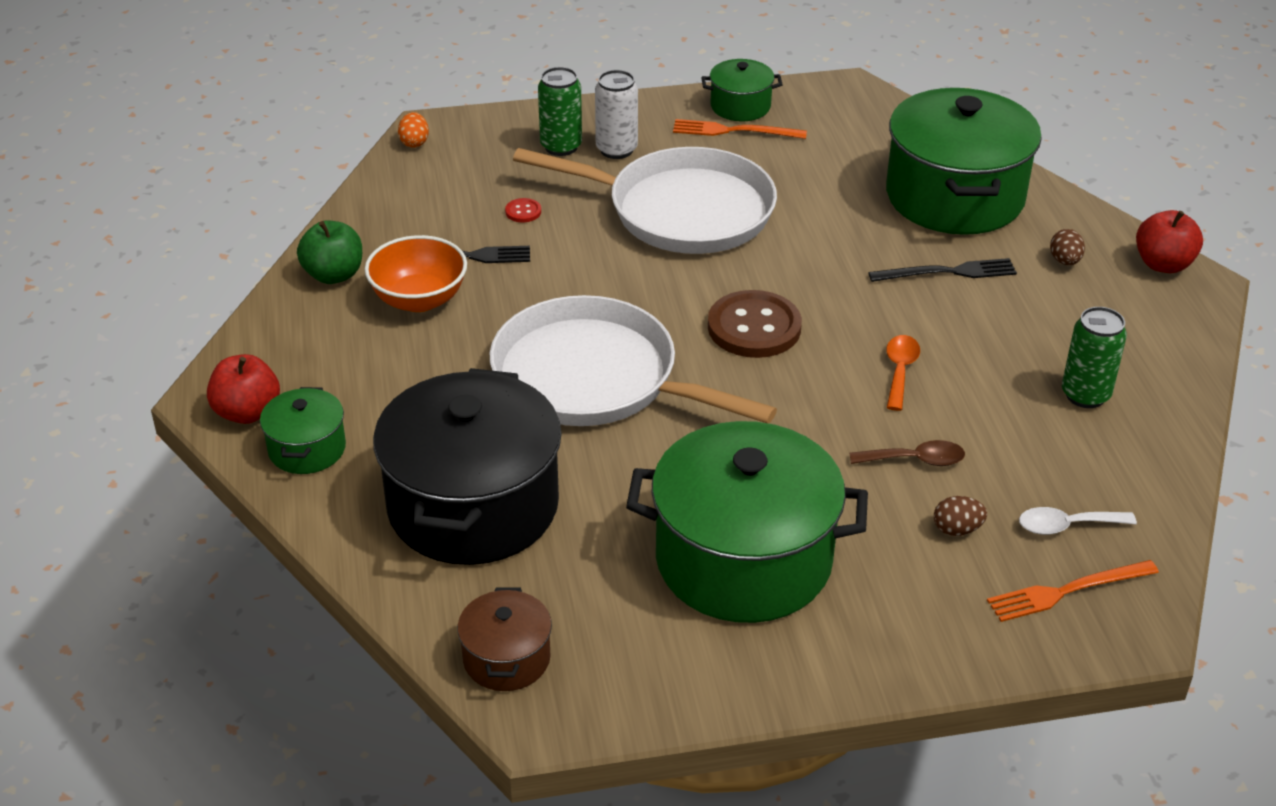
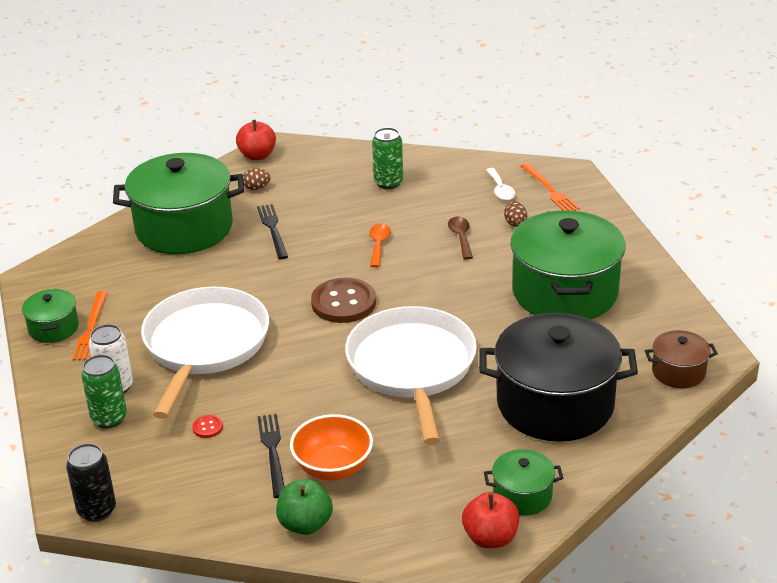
camera: 95 degrees left, 5 degrees down
orange egg [398,112,429,148] -> black can [66,443,116,522]
white pan [490,295,777,426] -> white pan turned 150 degrees clockwise [345,306,477,445]
orange spoon [886,335,920,411] -> orange spoon turned 90 degrees clockwise [369,224,391,267]

